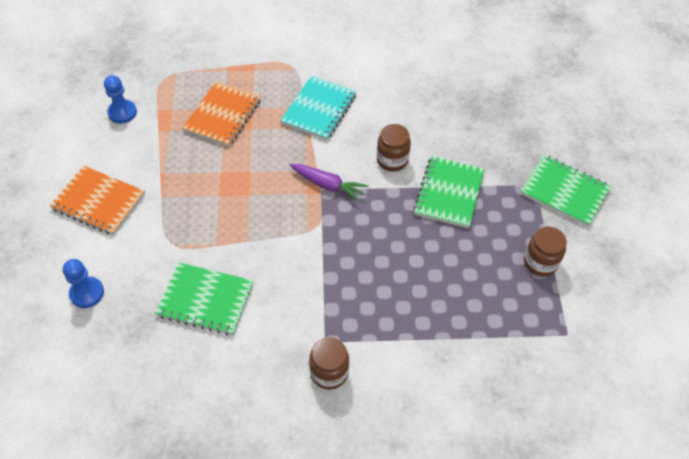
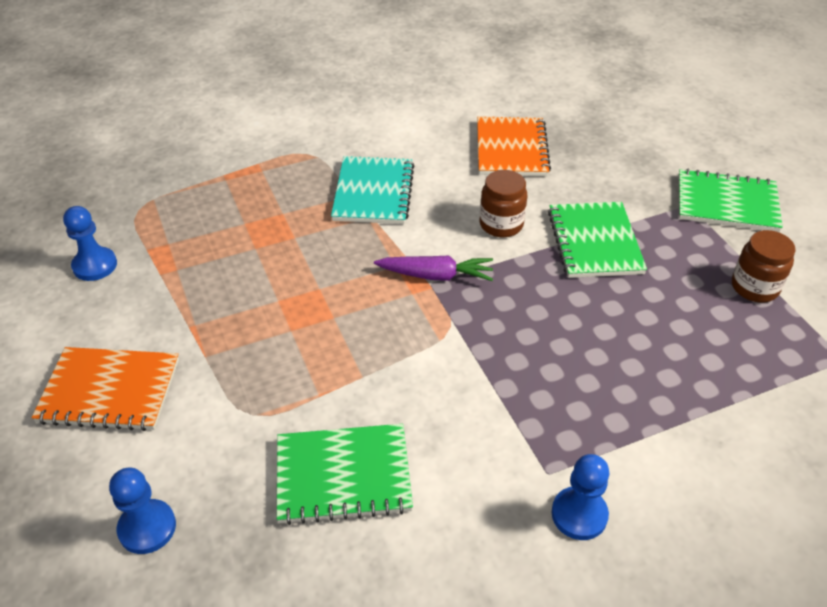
camera: 20 degrees left, 10 degrees down
orange notebook [182,82,261,147] -> orange notebook moved to [477,117,551,176]
brown jar [309,337,349,390] -> blue pawn [552,454,609,540]

